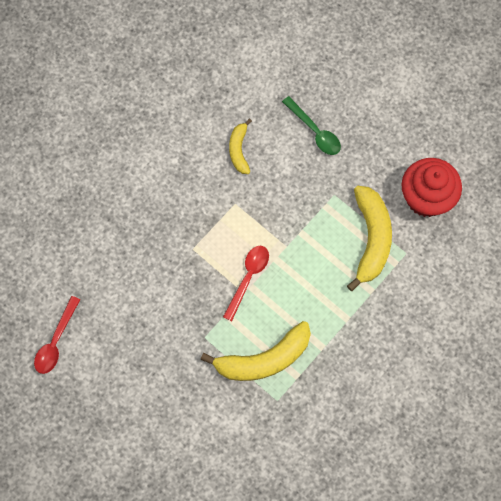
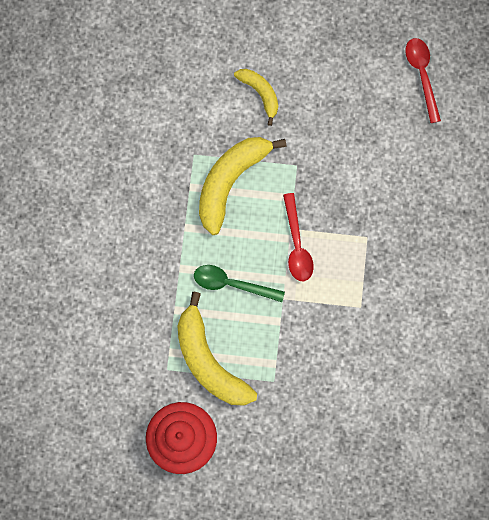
camera: 145 degrees right, 5 degrees up
yellow banana [229,119,252,174] -> yellow banana moved to [234,69,278,126]
green spoon [282,96,341,155] -> green spoon moved to [194,265,285,302]

